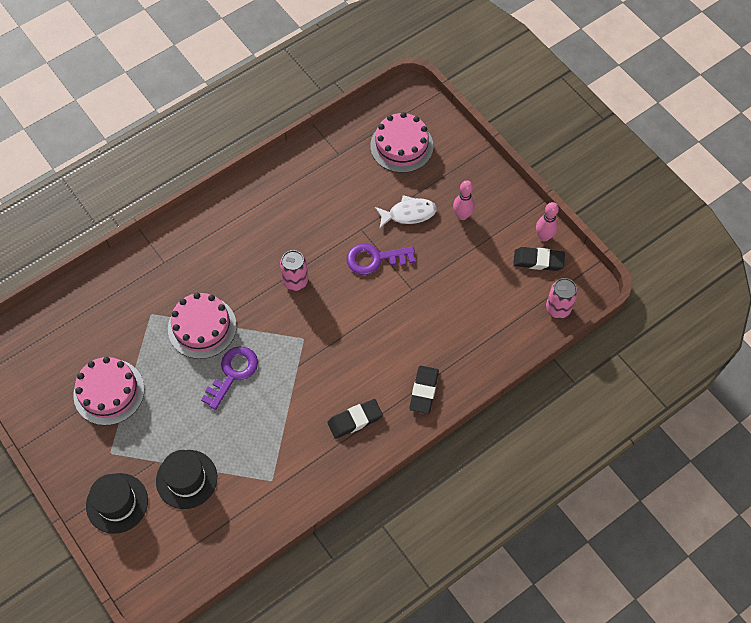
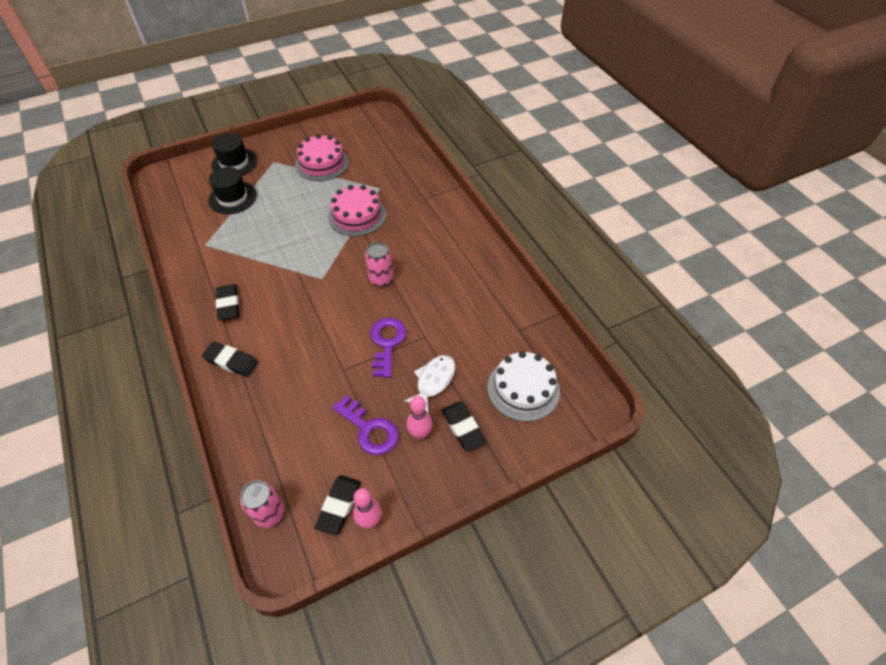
camera: 100 degrees right, 10 degrees down
purple key [201,346,258,410] -> purple key moved to [332,395,399,455]
pink cake [370,112,433,173] -> white cake [487,351,560,422]
white fish [375,195,437,228] -> white fish turned 150 degrees counterclockwise [404,355,455,414]
none -> black eraser [442,401,486,451]

